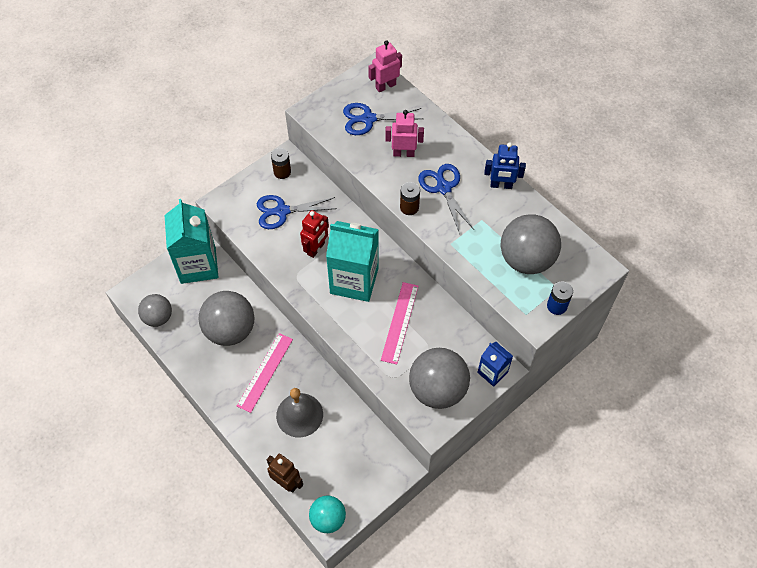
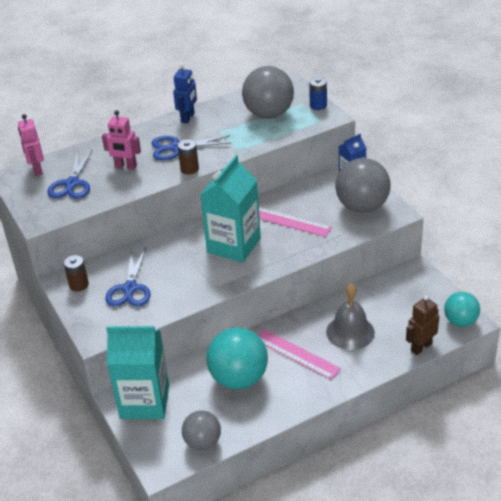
camera: 75 degrees left, 20 degrees down
grey ball [198,291,254,346] -> turquoise ball [206,327,268,389]
red robot [300,210,329,258] -> none
pink robot [385,110,424,157] -> pink robot turned 90 degrees counterclockwise [102,110,141,169]

